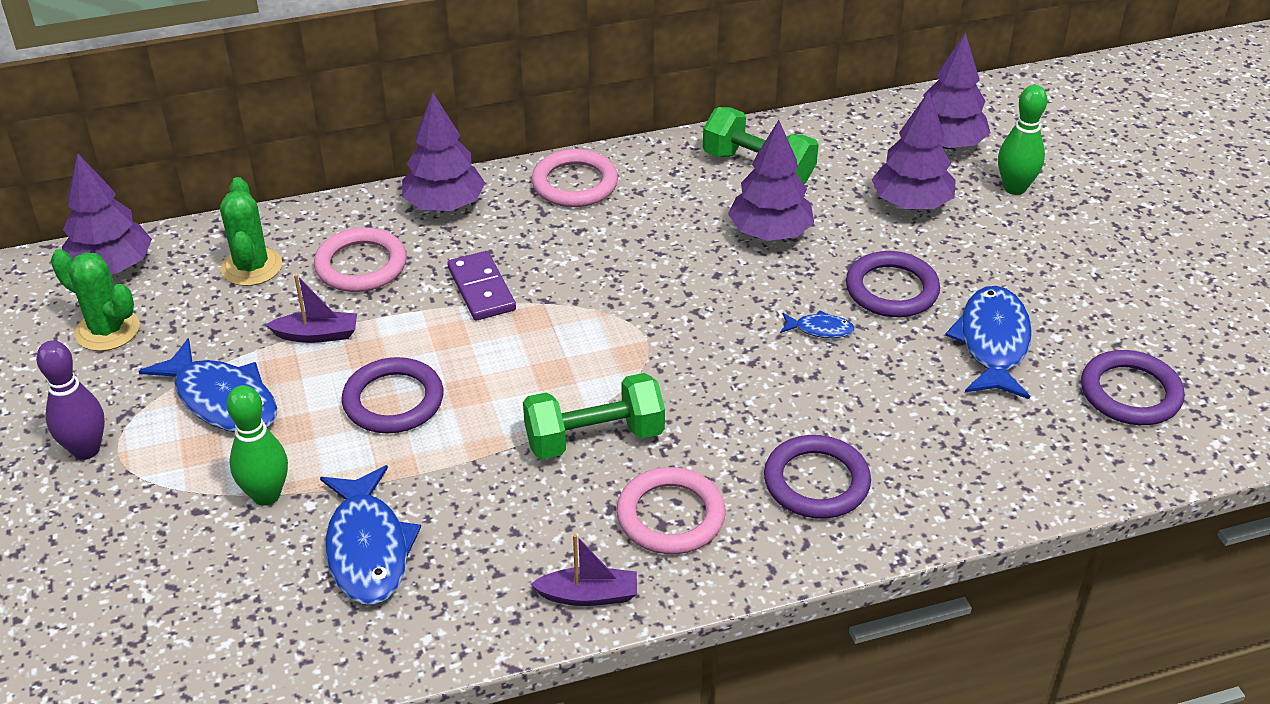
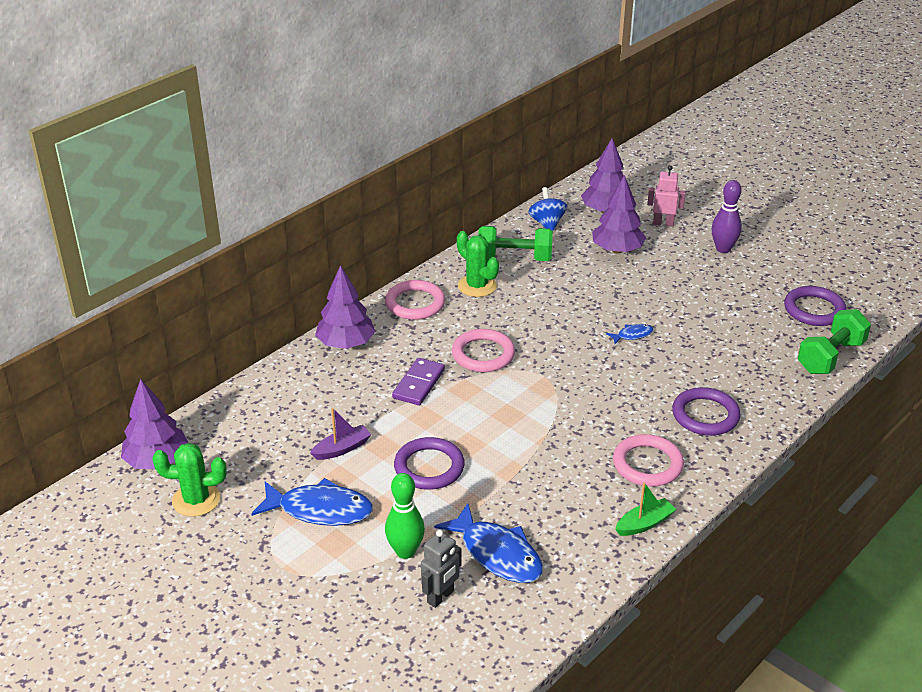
camera: 30 degrees left, 5 degrees down
purple bowling pin [36,340,105,460] -> purple bowling pin moved to [711,180,742,253]
green cactus [220,177,282,286] -> green cactus moved to [457,231,499,297]
pink ring [314,227,406,292] -> pink ring moved to [452,329,515,372]
purple domino [447,251,516,321] -> purple domino turned 75 degrees clockwise [392,358,445,405]
green dumbbell [523,373,665,459] -> green dumbbell moved to [798,309,871,374]
purple boat [530,534,637,606] -> green boat [615,482,676,536]
purple tree [728,120,814,241] -> none
purple ring [846,251,940,317] -> none
blue fish [945,286,1032,399] -> none
green bowling pin [998,85,1047,195] -> pink robot [647,165,686,227]
none -> grey robot [421,530,461,608]
none -> blue spinning top [528,187,567,231]

